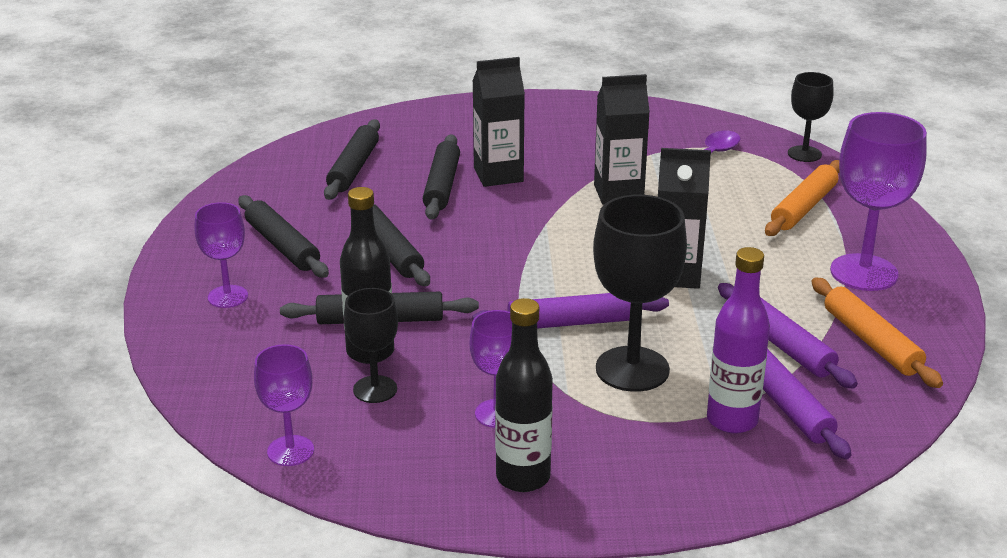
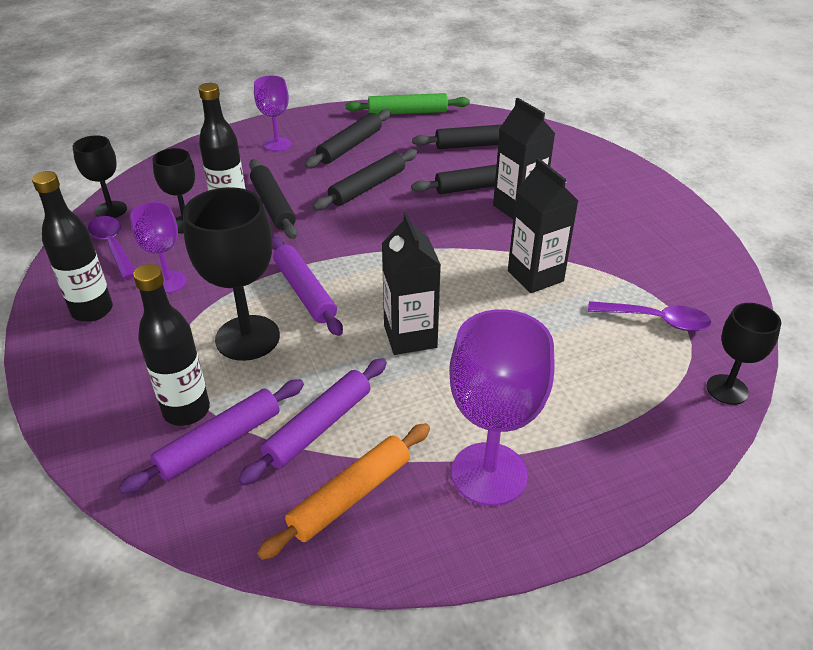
camera: 70 degrees right, 10 degrees up
purple goblet [254,344,314,466] -> black goblet [73,135,127,218]
purple bottle [707,247,770,434] -> black bottle [133,264,210,426]
orange rolling pin [765,160,840,236] -> none
none -> purple spoon [88,216,135,279]
none -> green rolling pin [346,93,470,115]

